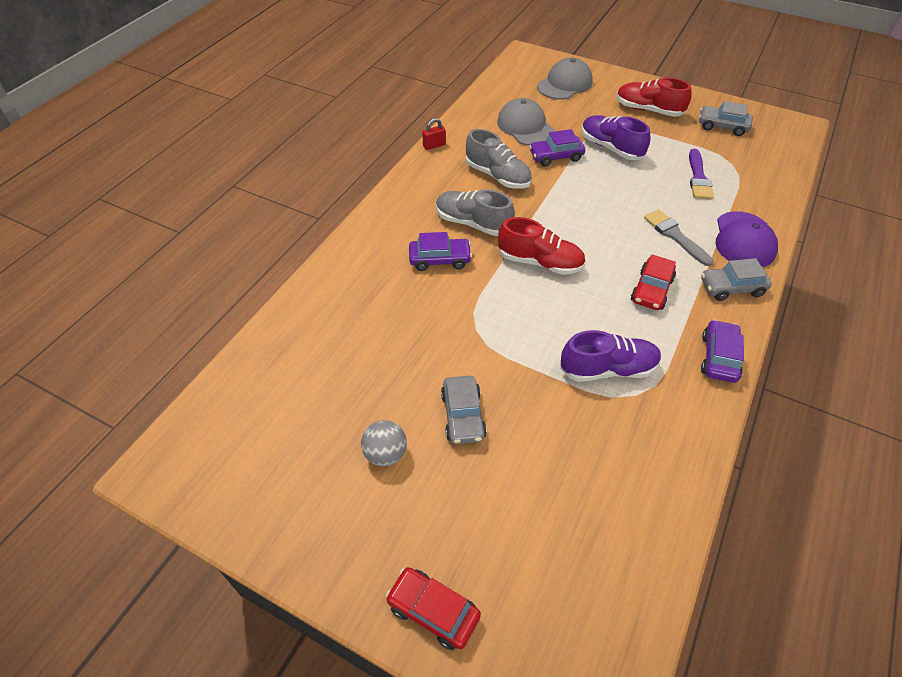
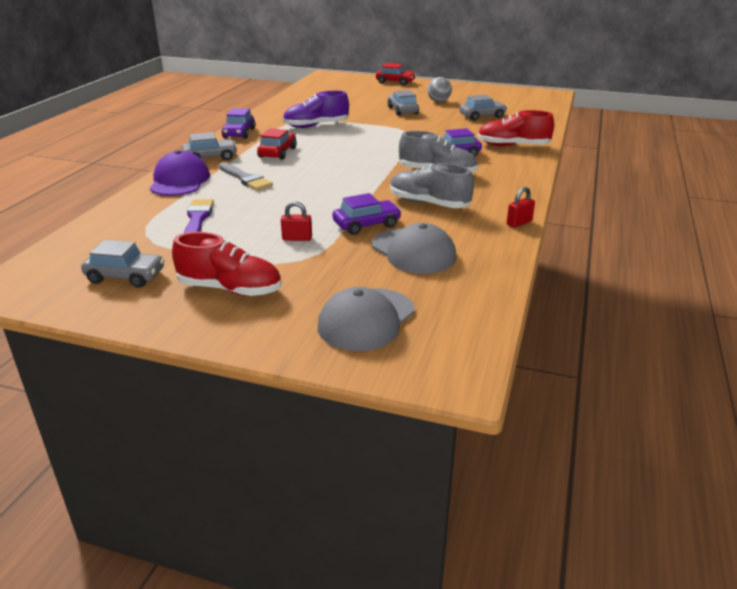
camera: 170 degrees right, 20 degrees down
red shoe [498,217,586,275] -> red shoe moved to [478,110,554,146]
purple shoe [582,115,650,160] -> red padlock [281,201,312,241]
none -> grey car [459,95,507,121]

